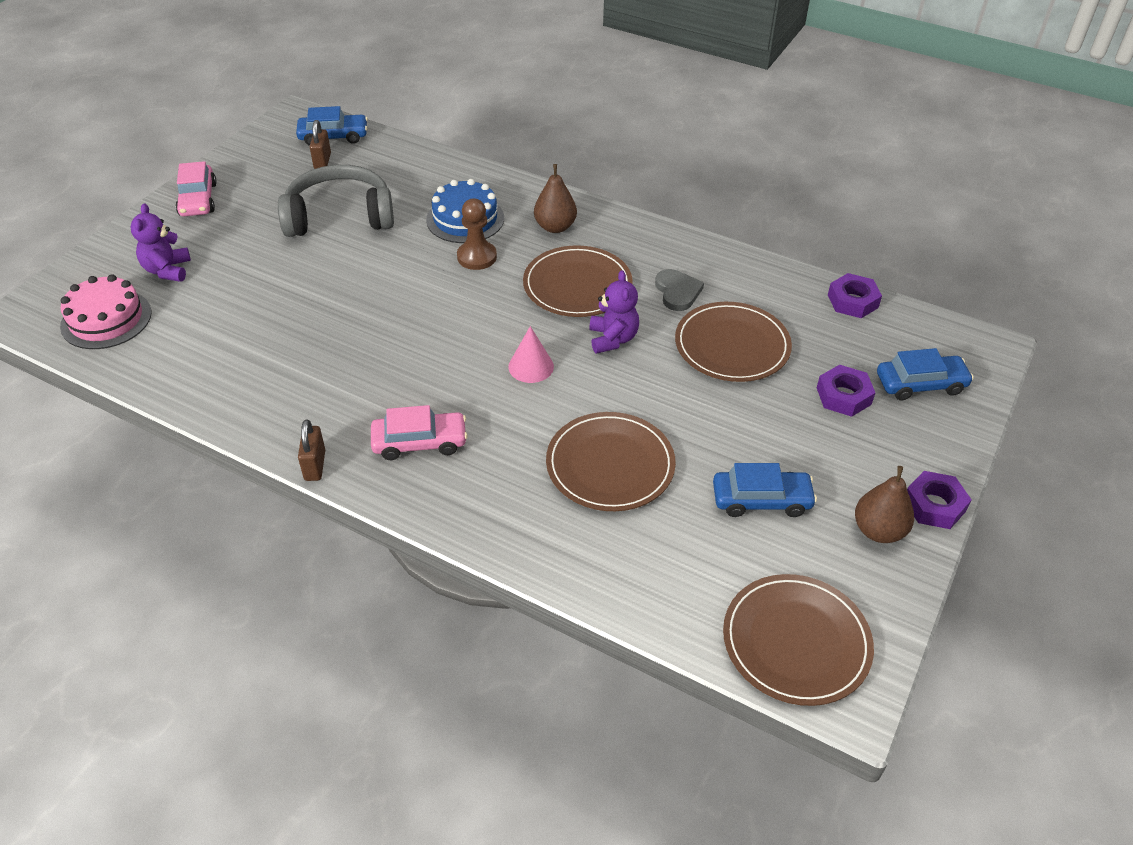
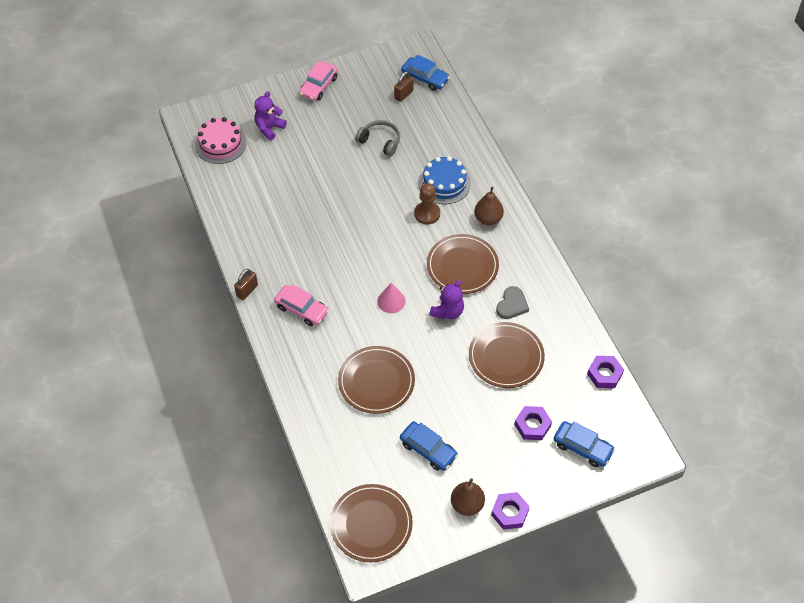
camera: 40 degrees right, 10 degrees up
grey headphones [278,165,394,237] -> grey headphones [355,120,400,156], size x0.58

